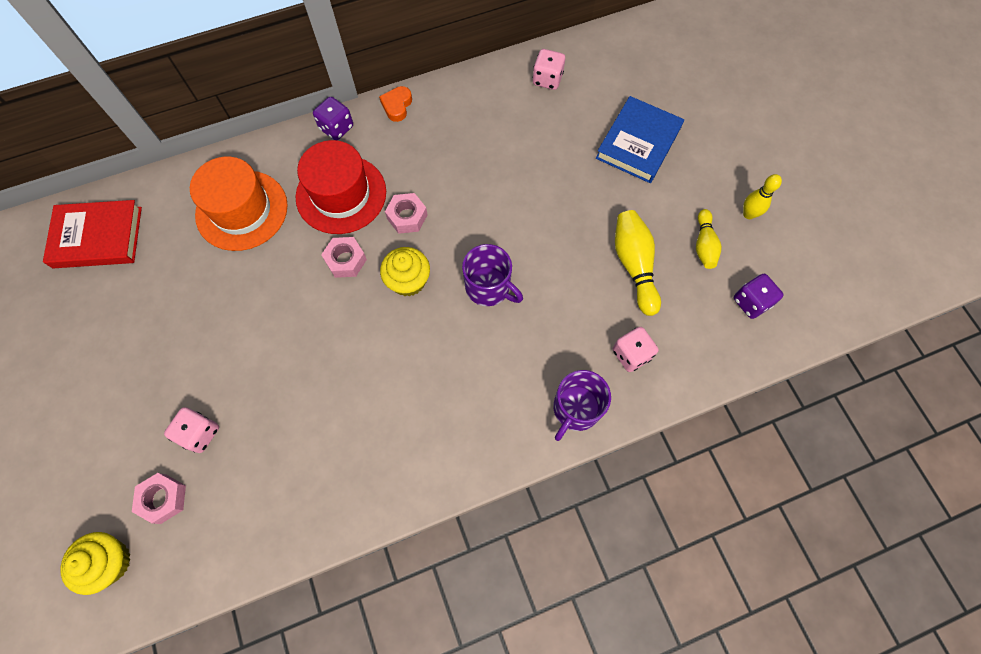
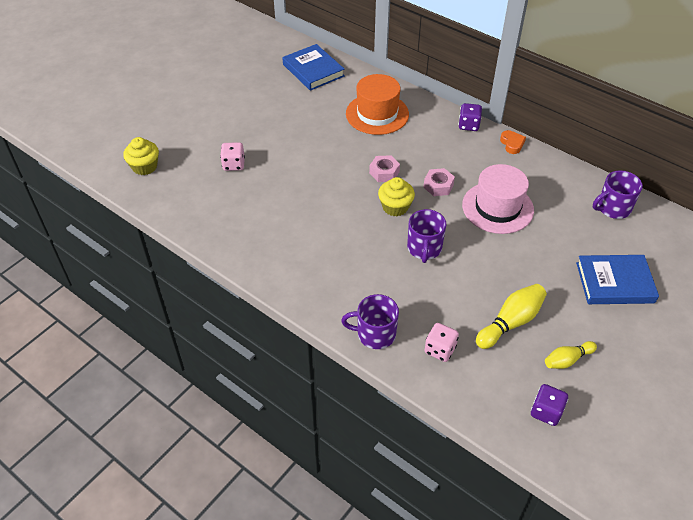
camera: 60 degrees right, 20 degrees down
red book [43,200,142,268] -> blue book [283,44,344,91]
pink nut [132,473,186,524] -> none
red hat [296,140,386,234] -> none
orange heart [379,86,412,122] -> orange heart turned 90 degrees clockwise [500,130,526,154]
pink dice [533,49,565,90] -> purple mug [593,170,643,219]
yellow bowling pin [743,174,782,219] -> none
none -> pink hat [462,164,534,234]

